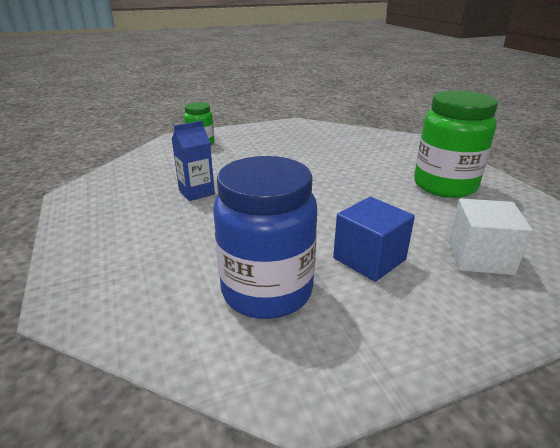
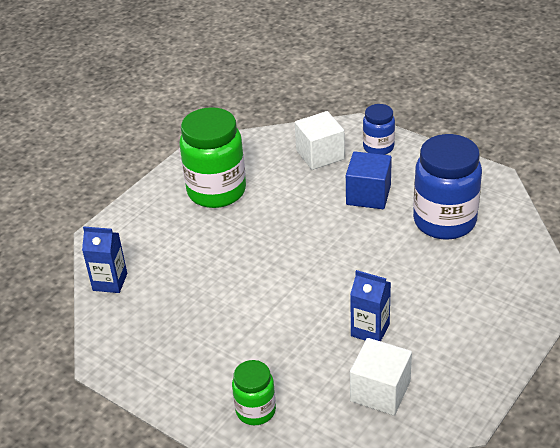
camera: 120 degrees left, 10 degrees up
none -> blue carton [82,227,127,293]
none -> white cube [350,338,412,415]
none -> blue jar [363,104,395,155]

